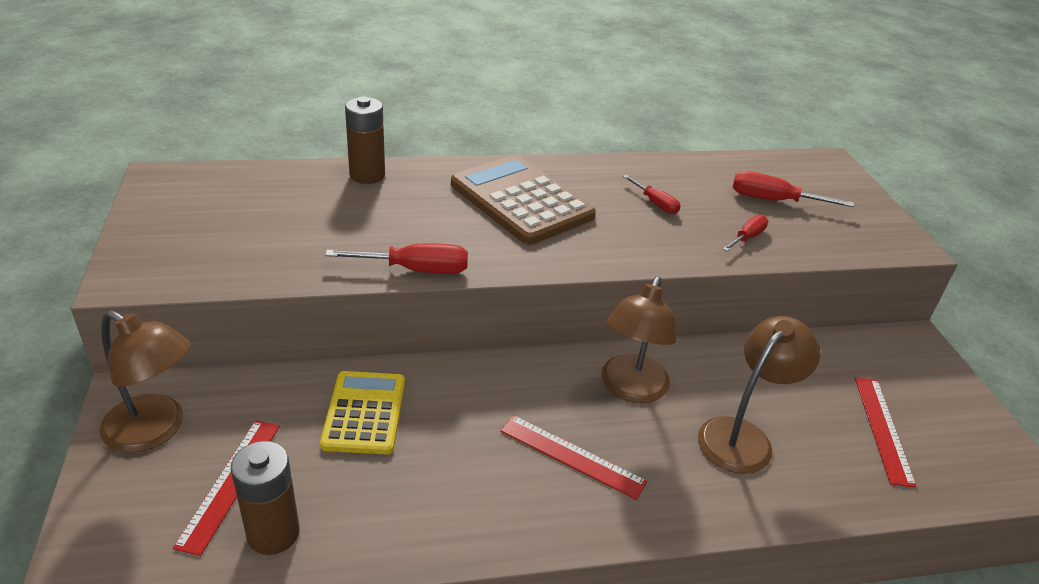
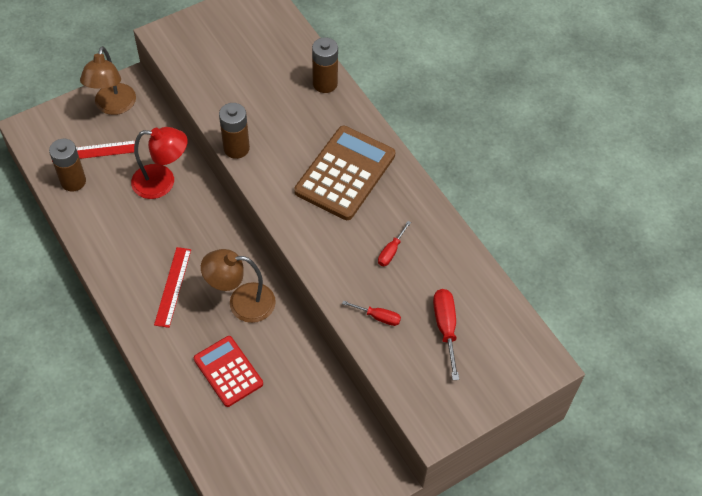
camera: 70 degrees right, 20 degrees up
yellow calculator [320,371,405,454] -> red lamp [131,127,188,199]
red screwdriver [325,243,468,274] -> brown battery [219,103,250,159]
brown lamp [698,316,821,474] -> red calculator [194,336,263,407]
red ruler [855,377,917,488] -> none

